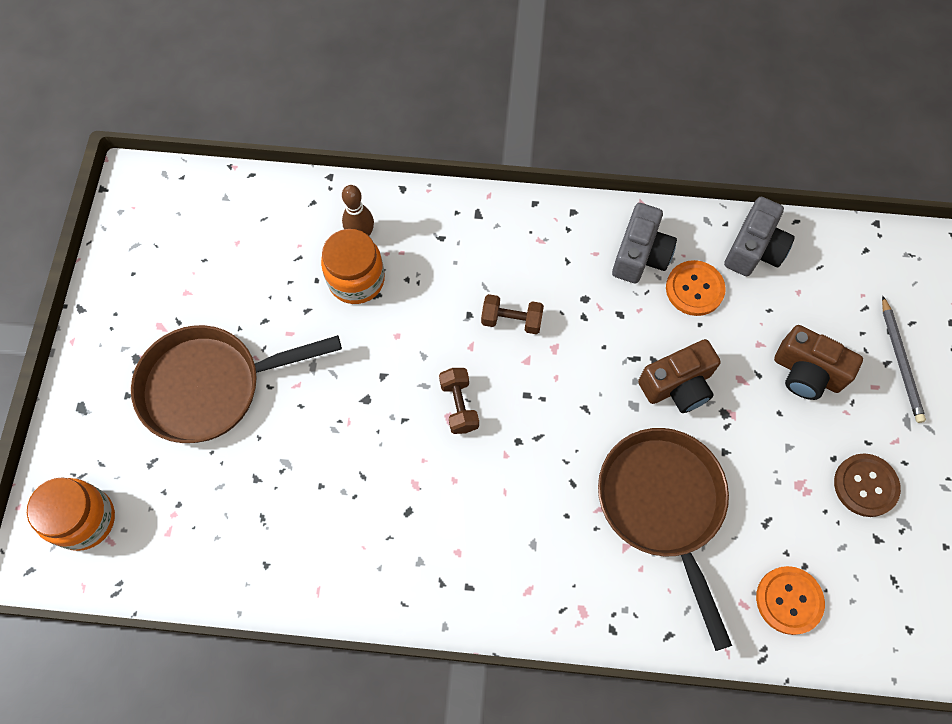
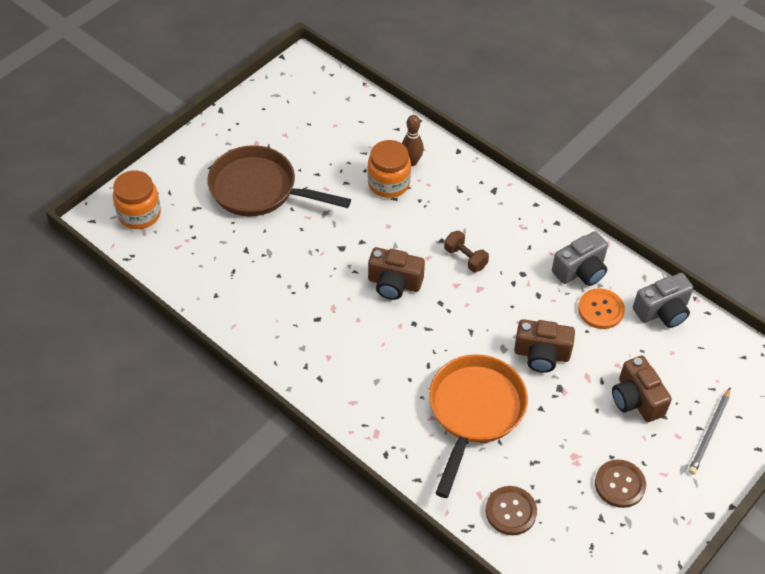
camera: 35 degrees right, 15 degrees down
brown dumbbell [439,368,479,434] -> brown camera [368,247,425,300]
brown pan [598,428,732,651] -> orange pan [429,354,528,498]
orange button [756,566,825,635] -> brown button [486,486,537,535]

